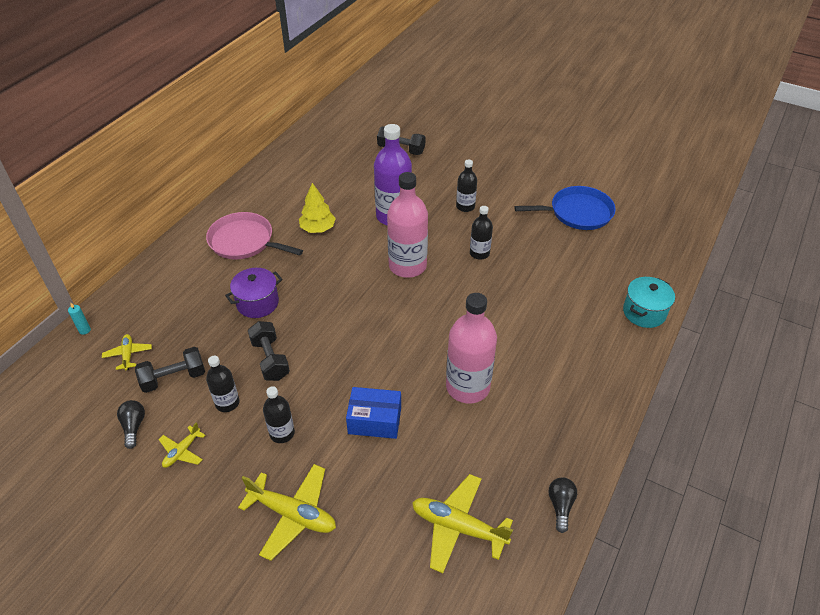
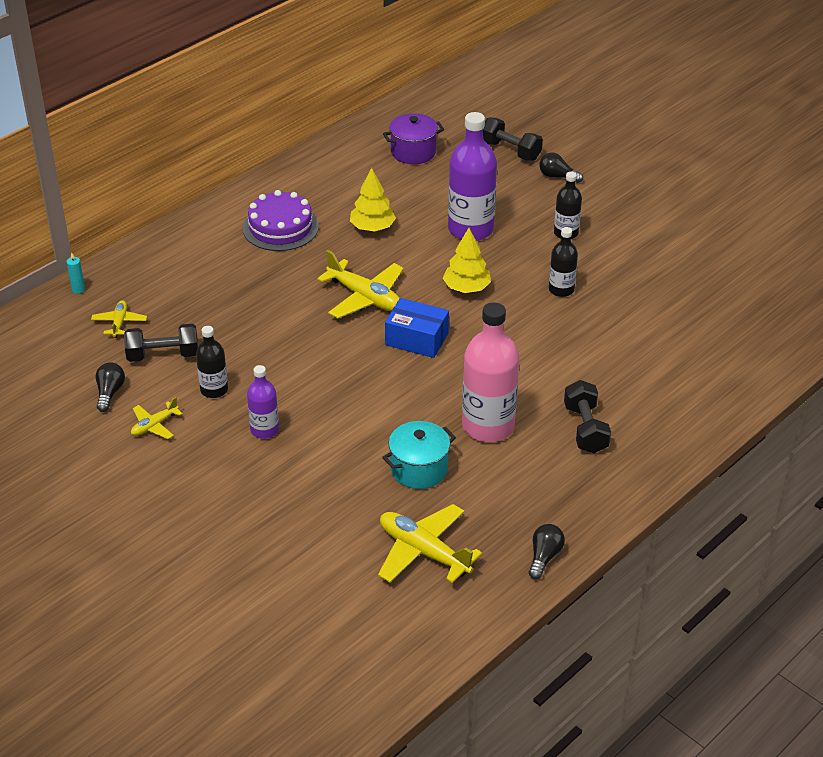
camera: 15 degrees right, 5 degrees down
pink pan [206,212,303,259] -> purple cake [243,190,319,251]
purple pot [225,268,283,318] -> purple pot moved to [383,113,444,164]
yellow plane [238,464,336,561] -> yellow plane moved to [317,250,404,318]
black dumbbell [248,321,290,381] -> black dumbbell moved to [564,380,611,453]
black bottle [263,386,295,443] -> purple bottle [247,365,279,439]
blue box [346,387,401,439] -> blue box moved to [385,298,449,358]
pink bottle [387,172,428,278] -> yellow tree [443,228,491,293]
blue pan [514,186,616,230] -> none
turquoise pot [623,277,675,328] -> turquoise pot moved to [382,421,456,489]
none -> black light bulb [539,152,583,183]

